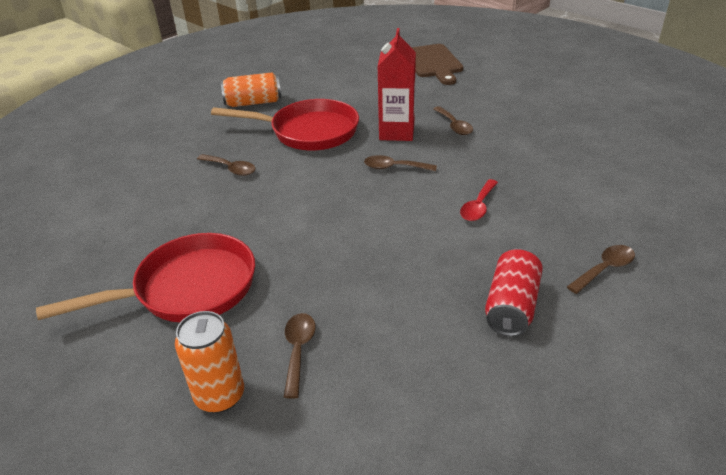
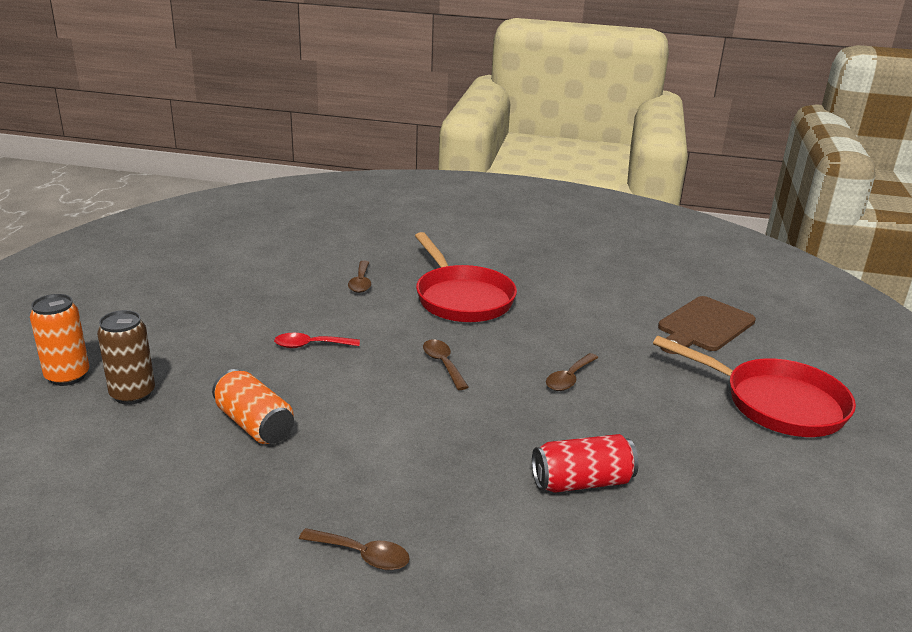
camera: 55 degrees right, 10 degrees down
red pan [36,233,255,322] -> red pan moved to [653,336,856,437]
orange can [221,72,281,107] -> orange can moved to [212,369,294,444]
brown spoon [284,313,316,399] -> brown can [97,310,155,405]
red carton [377,28,416,141] -> none
red spoon [460,179,498,221] -> red spoon moved to [274,333,360,348]
red can [485,248,543,336] -> red can moved to [532,434,639,493]

